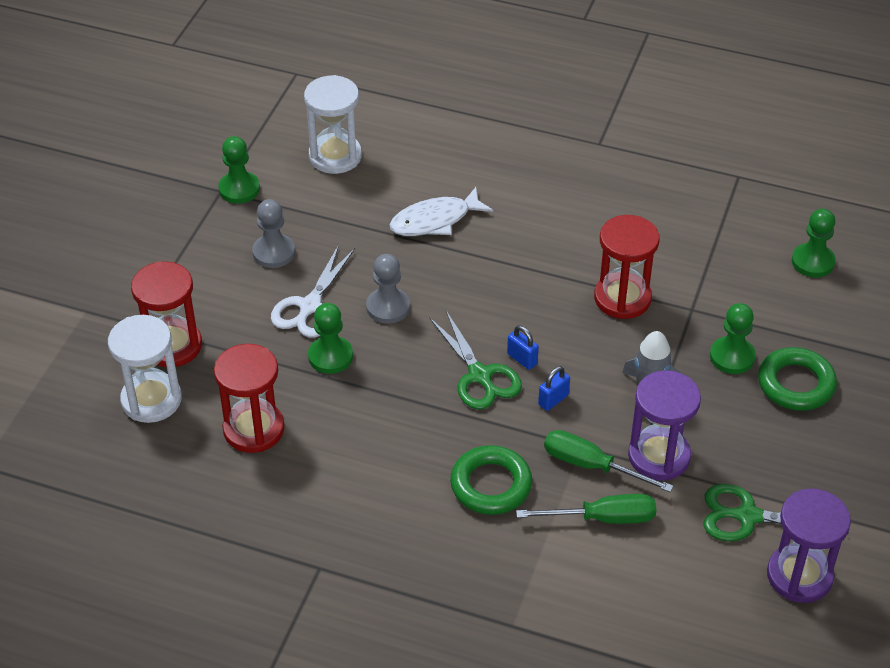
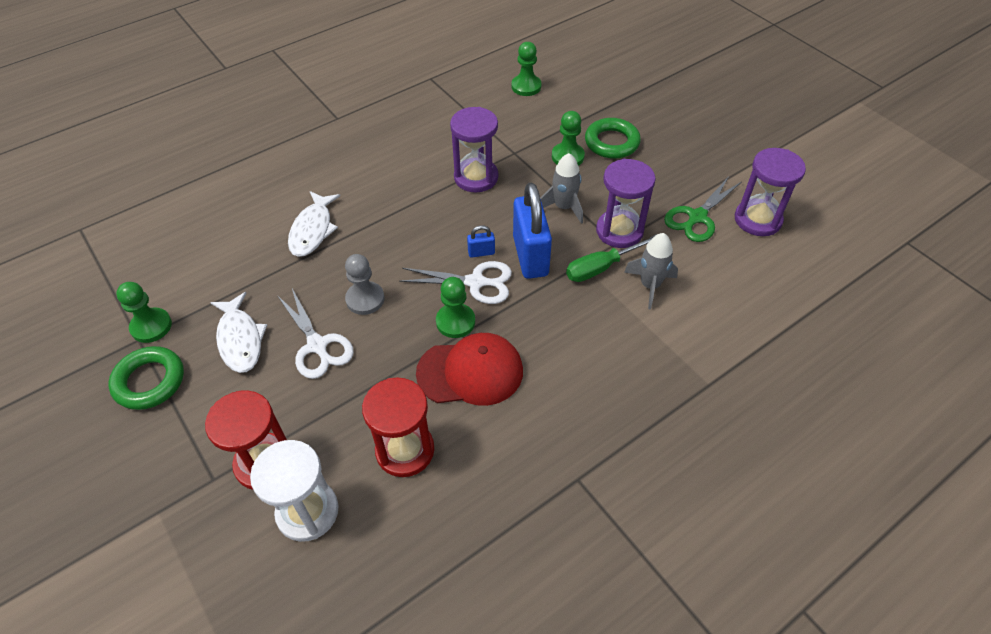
camera: 55 degrees left, 5 degrees up
grey pawn [252,199,295,268] -> white fish [210,292,267,373]
white hourglass [304,75,362,174] -> none
green pawn [308,303,353,374] -> green pawn moved to [436,277,475,338]
green scissors [429,311,522,409] -> white scissors [399,261,512,304]
green ring [450,445,532,515] -> green ring moved to [109,346,184,410]
green screwdriver [516,494,656,524] -> grey rocket [624,233,678,310]
blue padlock [538,366,570,411] -> blue padlock [513,182,552,279], size x2.35
red hourglass [594,215,660,319] -> purple hourglass [450,107,498,192]
none -> red cap [416,333,523,406]

